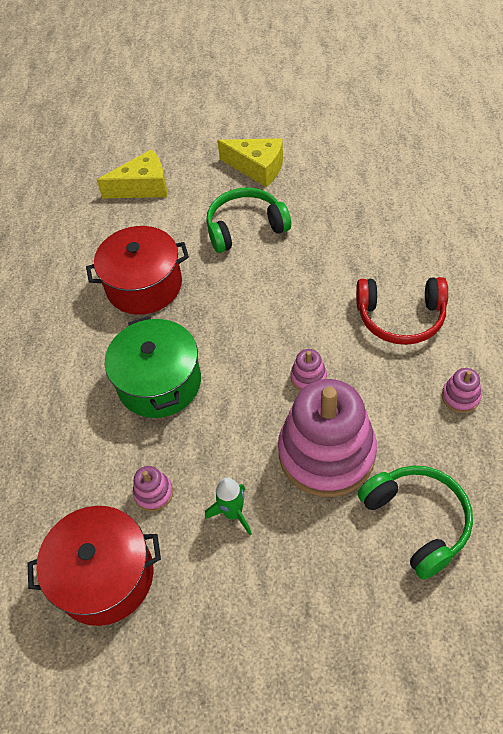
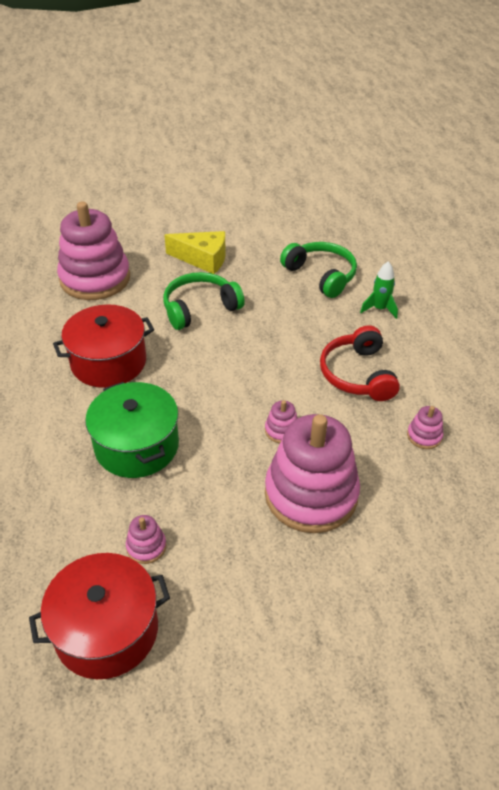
camera: 15 degrees left, 10 degrees down
yellow cheese [97,149,167,199] -> pink stacking toy [57,202,130,300]
green rocket [205,478,252,535] -> green rocket moved to [360,261,398,319]
red headphones [356,277,448,345] -> red headphones turned 90 degrees clockwise [320,325,400,401]
green headphones [358,465,473,579] -> green headphones moved to [280,242,357,298]

